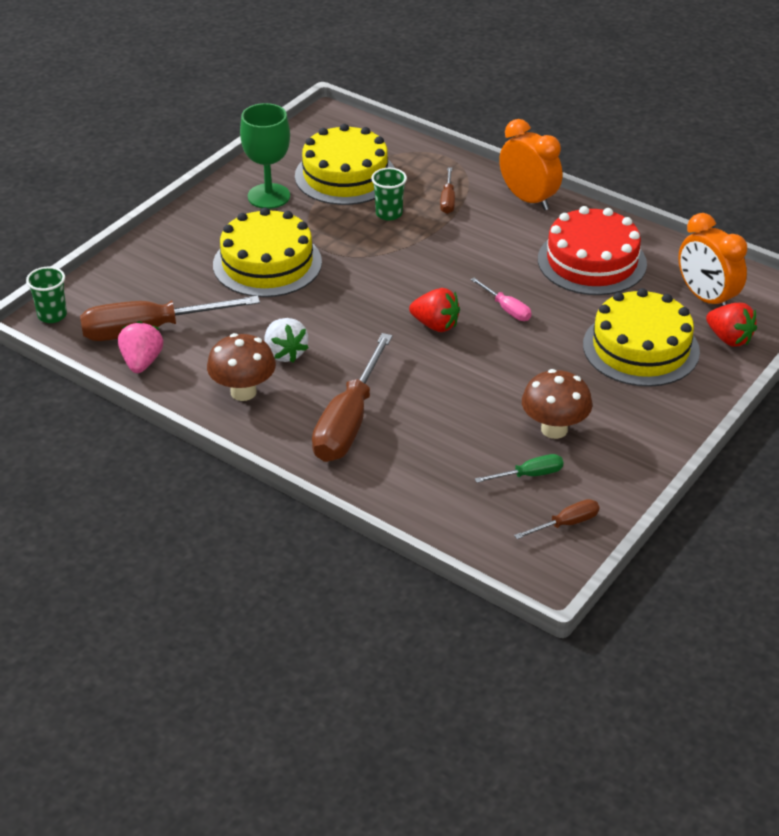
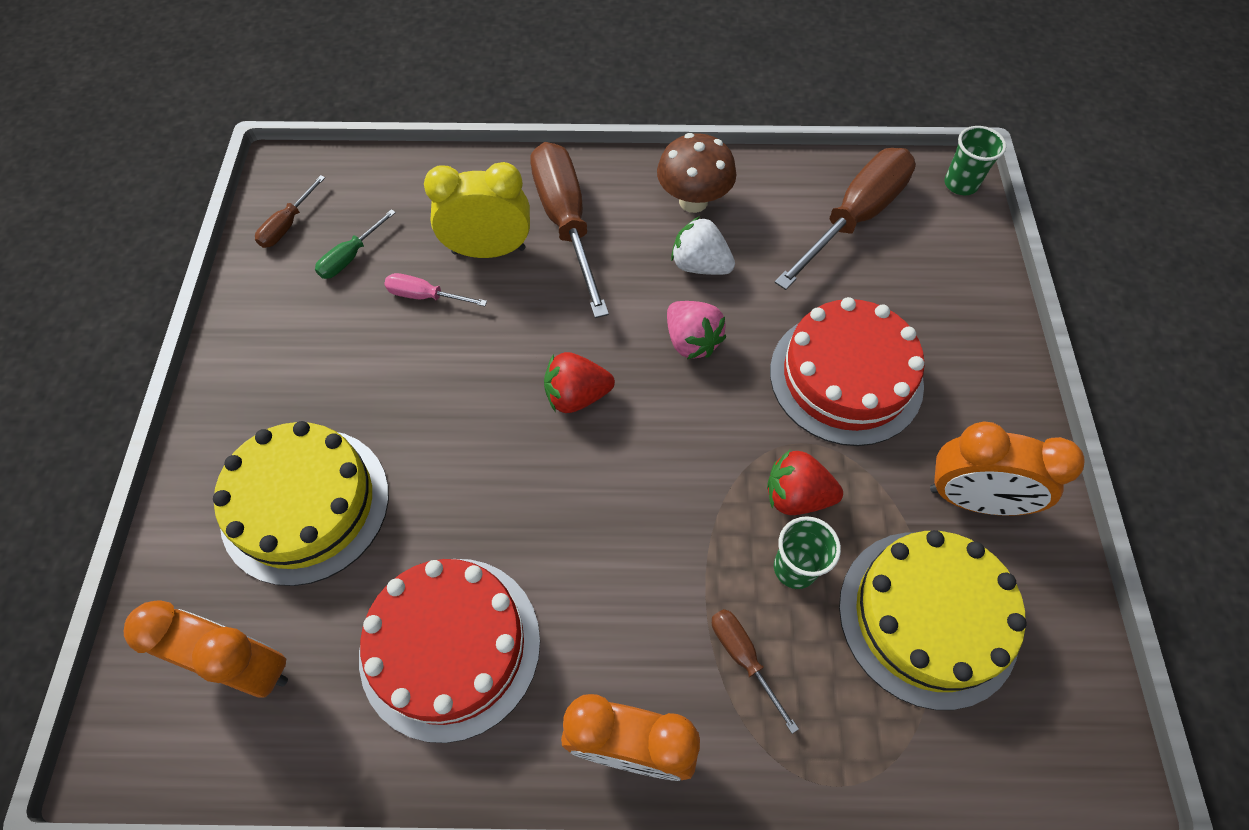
camera: 145 degrees right, 20 degrees up
pink strawberry [118,321,163,373] -> pink strawberry moved to [667,301,726,359]
yellow cake [213,208,322,297] -> red cake [770,297,925,446]
green goblet [240,103,290,209] -> orange clock [930,422,1085,516]
pink screwdriver [471,278,531,321] -> pink screwdriver moved to [384,273,487,306]
brown mushroom [522,369,592,439] -> none
red strawberry [706,303,757,347] -> red strawberry moved to [767,450,843,515]
none -> yellow clock [424,162,530,258]

